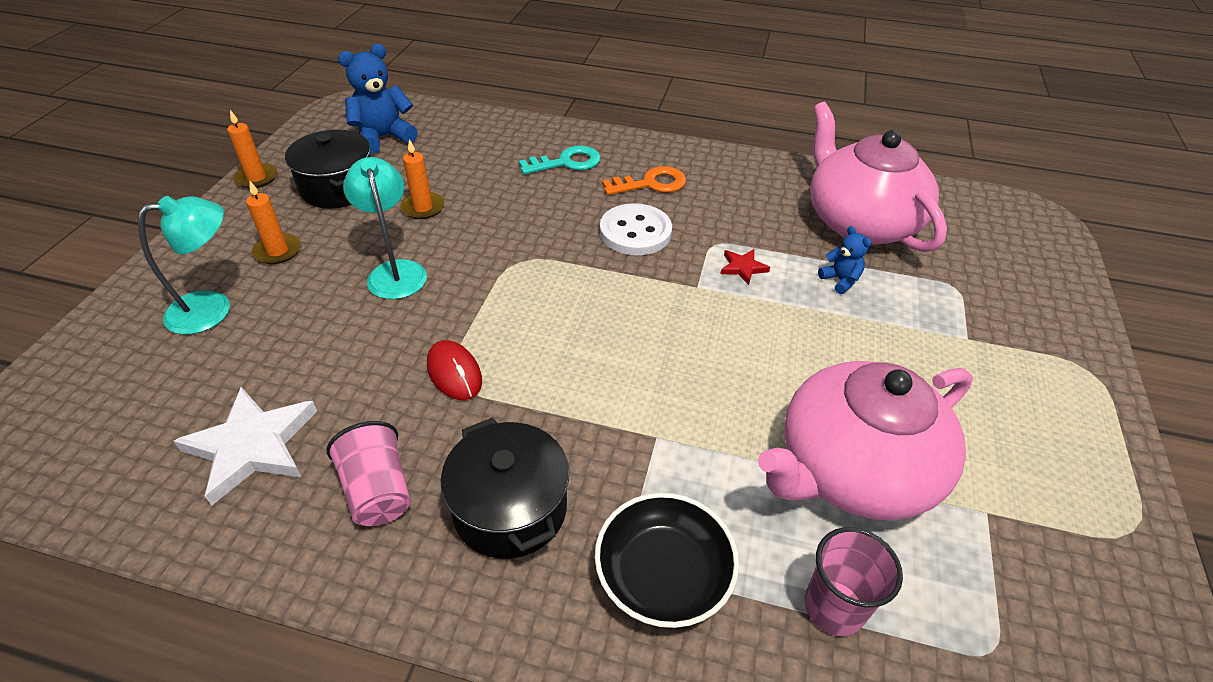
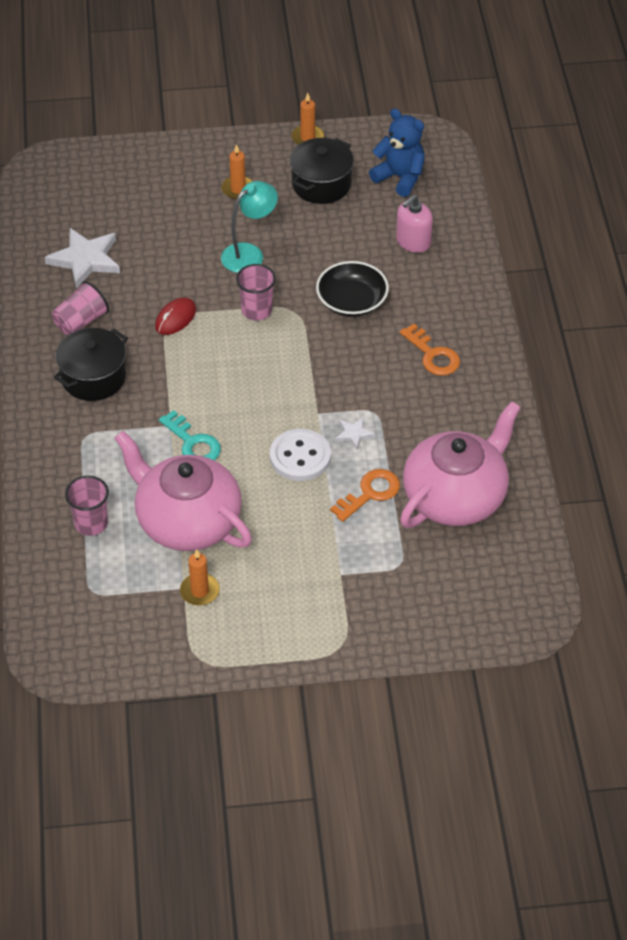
camera: 70 degrees right, 5 degrees up
turquoise lamp [138,196,230,335] -> none
orange candle [400,139,444,219] -> orange candle moved to [180,549,220,606]
turquoise key [519,146,601,174] -> turquoise key moved to [159,410,221,460]
black bowl [595,493,739,628] -> black bowl moved to [316,261,389,317]
white button [600,203,672,255] -> white button moved to [270,429,331,481]
red star [720,249,770,285] -> white star [335,417,375,450]
blue teddy bear [818,226,871,294] -> orange key [330,469,400,522]
none -> pink cup [236,264,276,320]
none -> pink soap dispenser [396,194,433,253]

